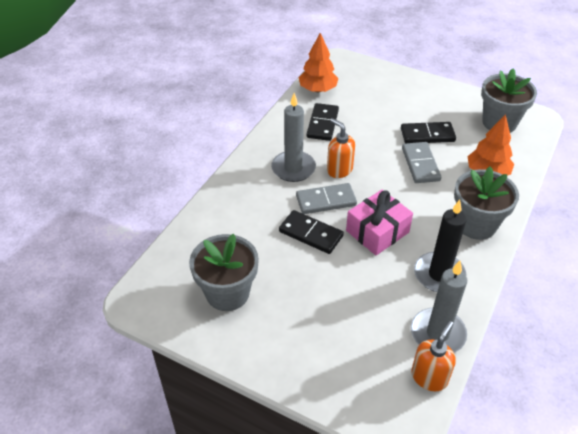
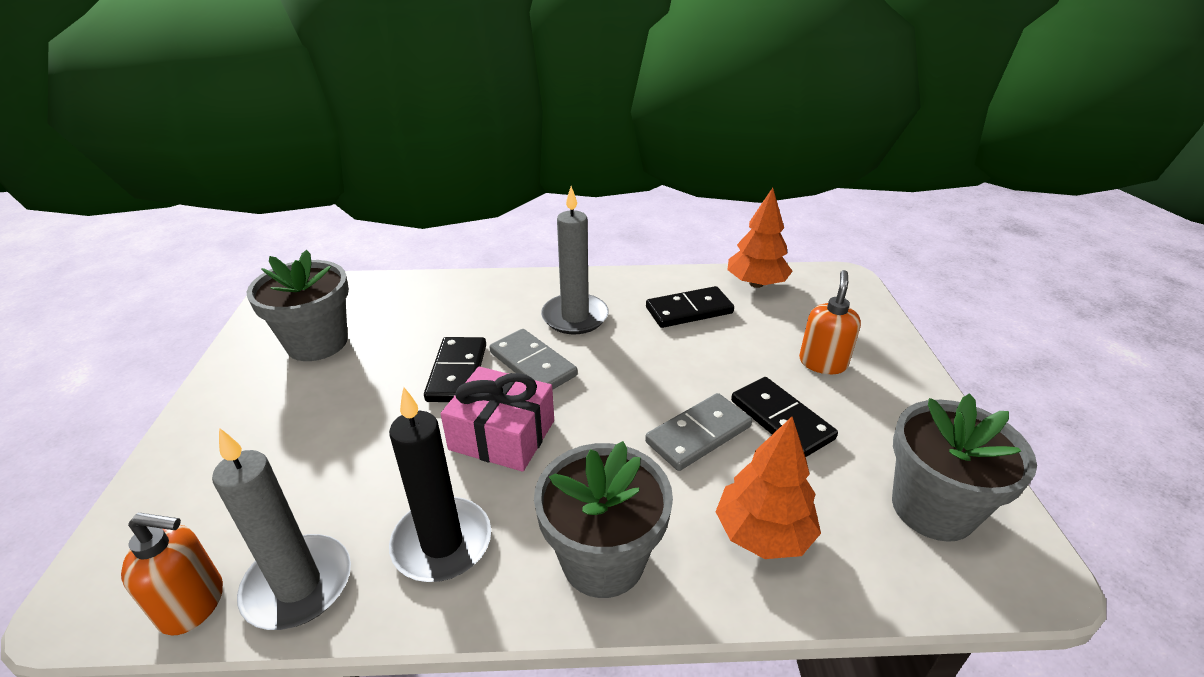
camera: 60 degrees right, 10 degrees down
orange soap dispenser [327,118,355,178] -> orange soap dispenser moved to [799,270,861,374]

